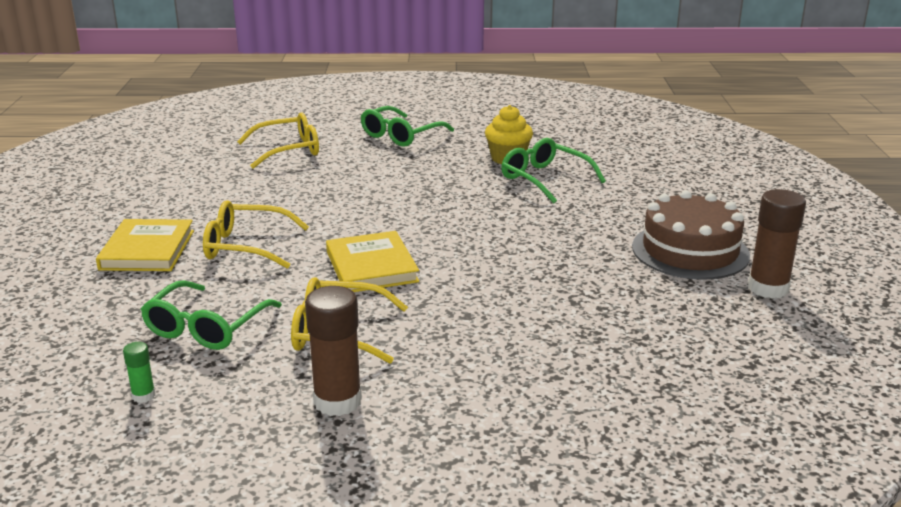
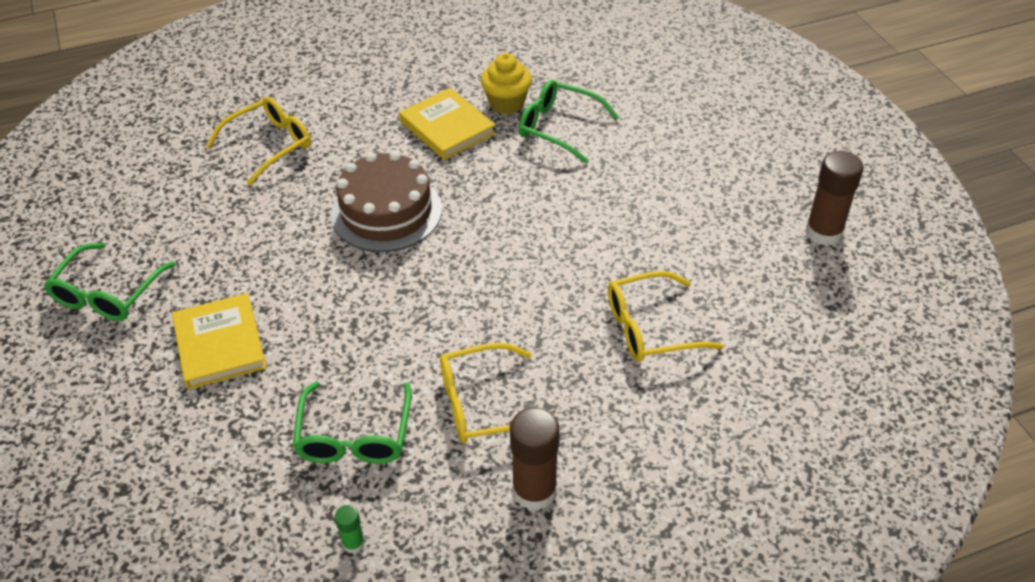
camera: 20 degrees left, 20 degrees up
yellow glasses [203,200,309,269] -> yellow glasses moved to [608,271,724,362]
yellow book [326,231,419,292] -> yellow book moved to [399,88,496,160]
green glasses [361,106,454,147] -> green glasses moved to [44,243,176,321]
brown cake [632,190,750,280] -> brown cake moved to [331,151,442,252]

